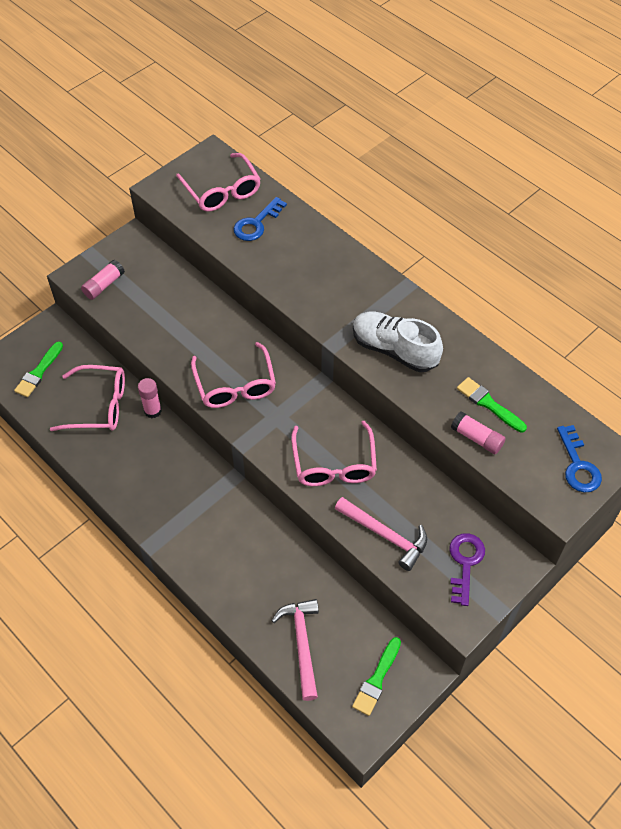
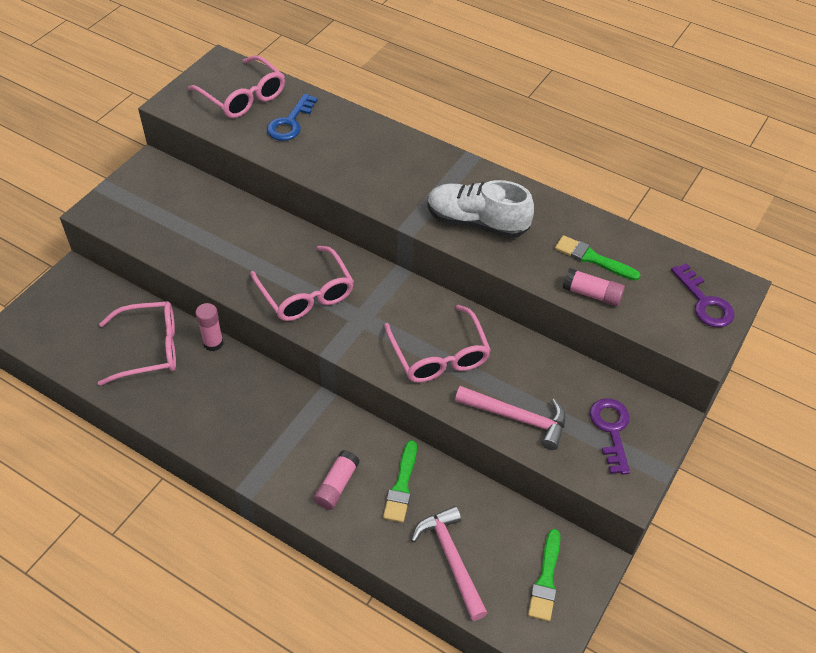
camera: 15 degrees left, 5 degrees down
green brush [14,342,63,397] -> green brush moved to [383,440,417,523]
pink glue stick [81,260,125,300] -> pink glue stick moved to [313,450,360,510]
blue key [557,425,602,492] -> purple key [671,263,734,328]

